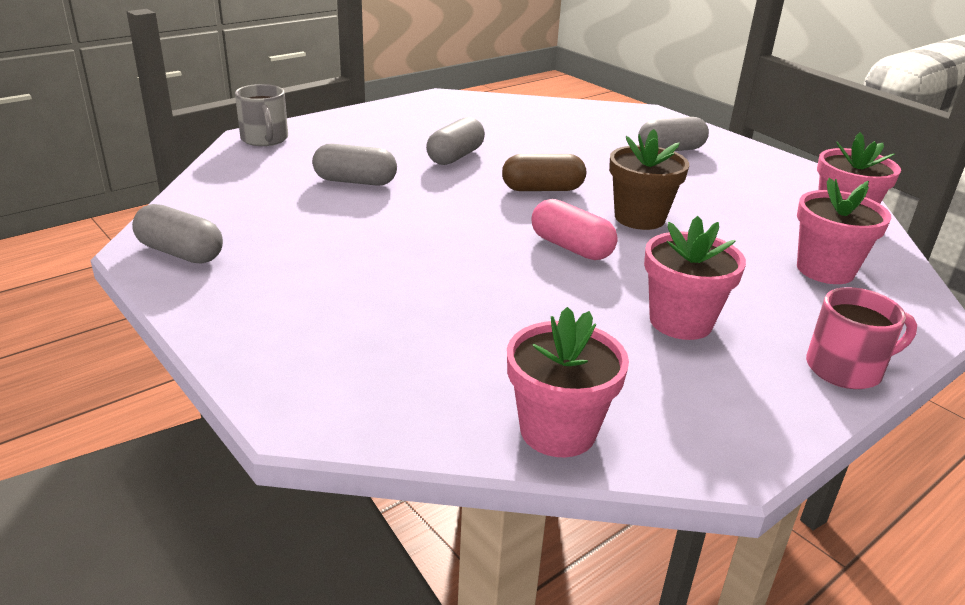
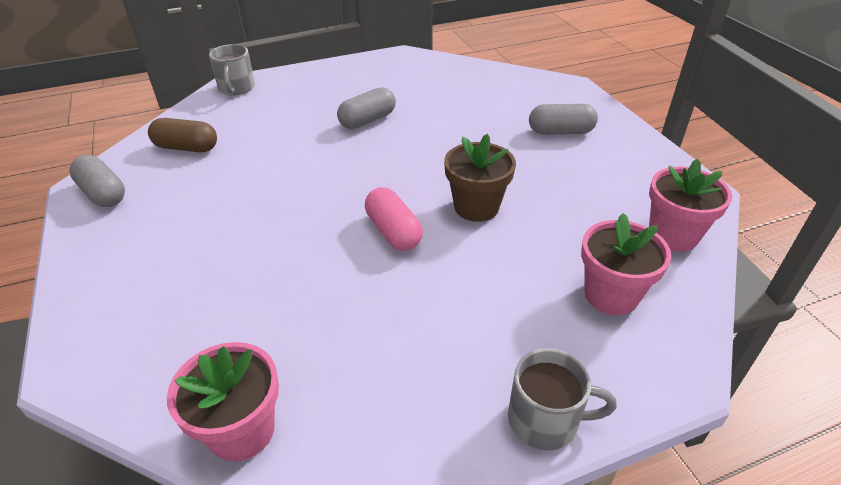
camera: 20 degrees right, 10 degrees up
grey capsule [312,144,397,186] -> none
brown capsule [502,154,586,191] -> brown capsule moved to [148,118,217,152]
pink flower pot [644,216,746,340] -> none
pink mug [806,287,917,389] -> grey mug [508,349,617,450]

